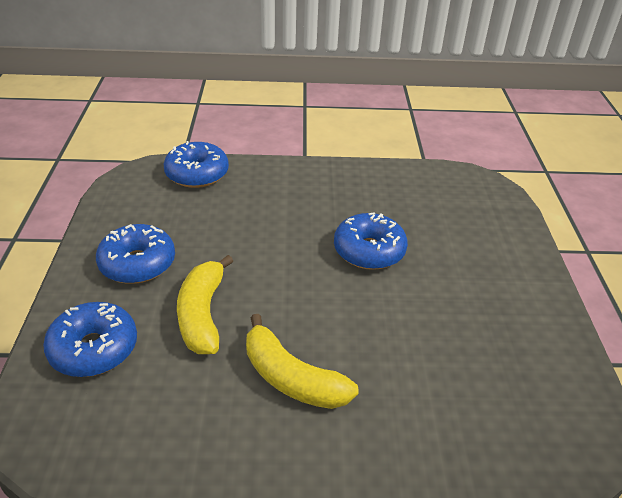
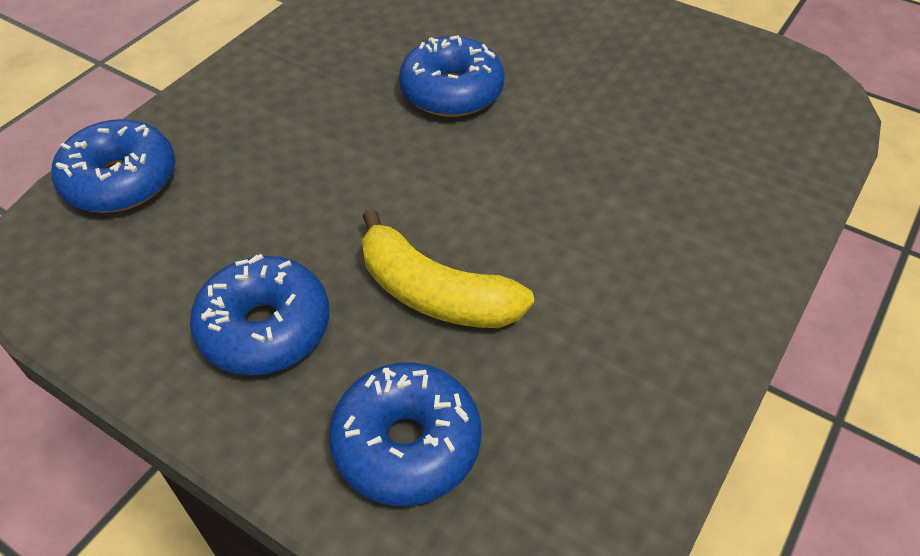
camera: 55 degrees left, 10 degrees up
yellow banana [246,314,359,409] -> none

